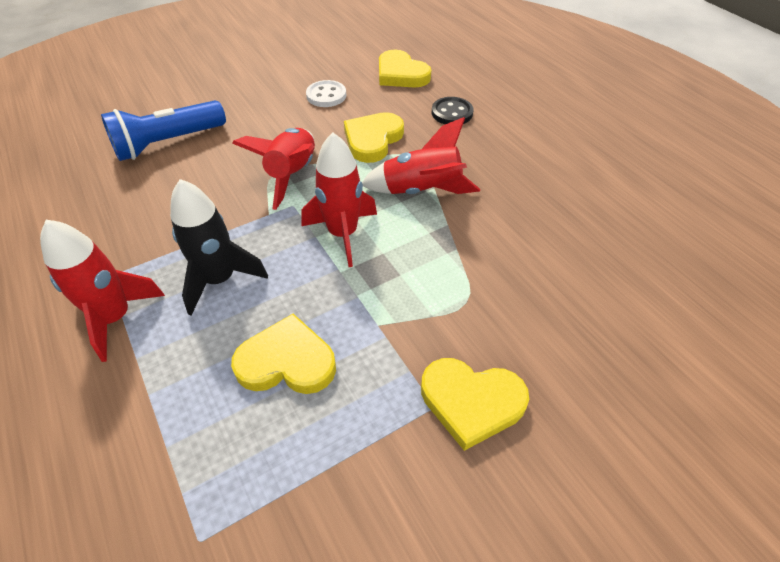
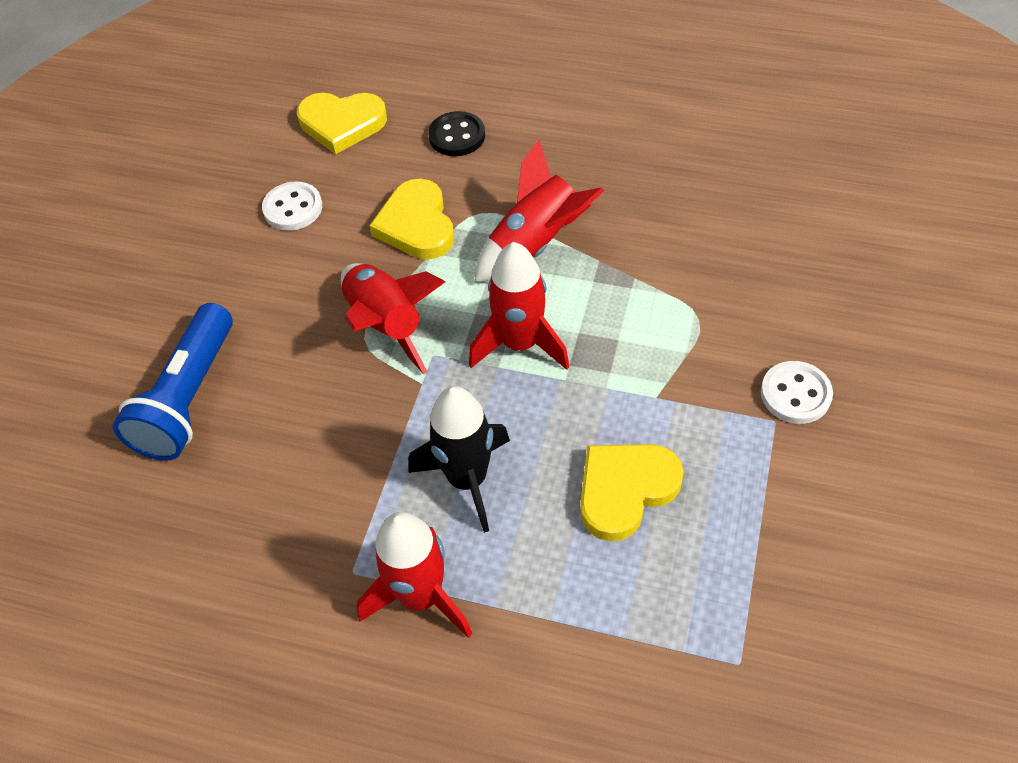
camera: 40 degrees left, 5 degrees up
yellow heart [421,358,529,451] -> white button [761,361,833,424]

